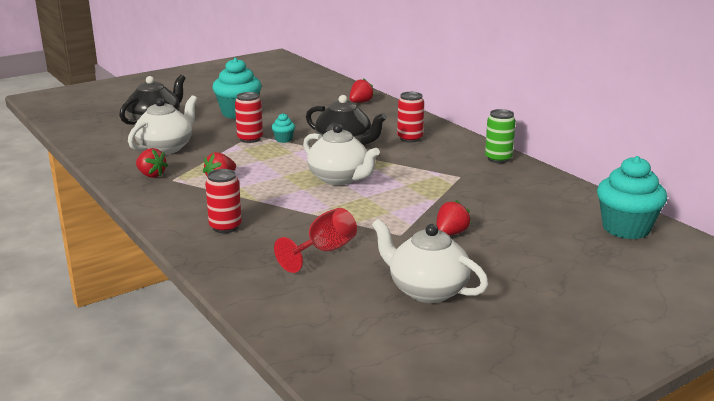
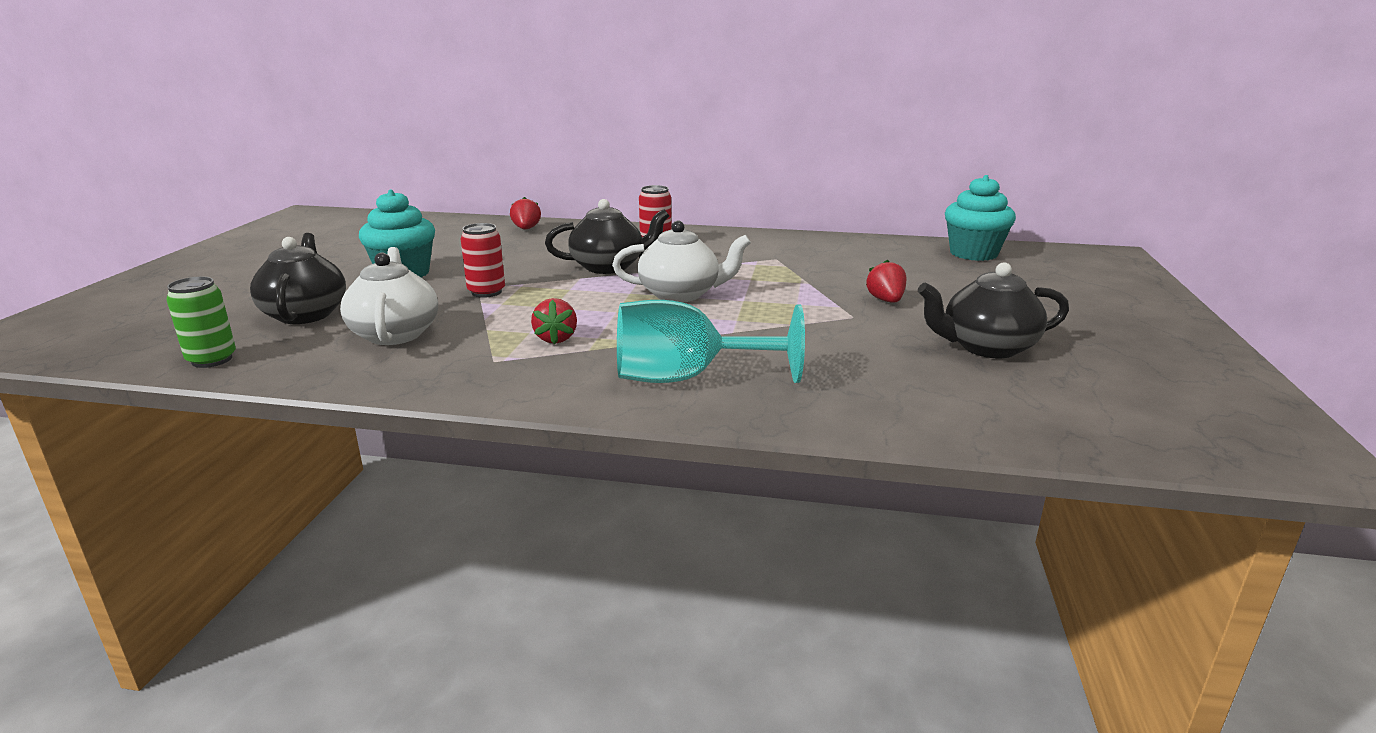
camera: 45 degrees left, 0 degrees up
red strawberry [136,148,168,178] -> none
red can [205,169,242,233] -> turquoise goblet [617,300,805,383]
turquoise cupcake [272,113,295,143] -> none
red goblet [274,208,357,273] -> none
white teapot [372,219,488,303] -> black teapot [918,262,1069,358]
green can [485,109,516,163] -> green can moved to [166,276,236,368]

